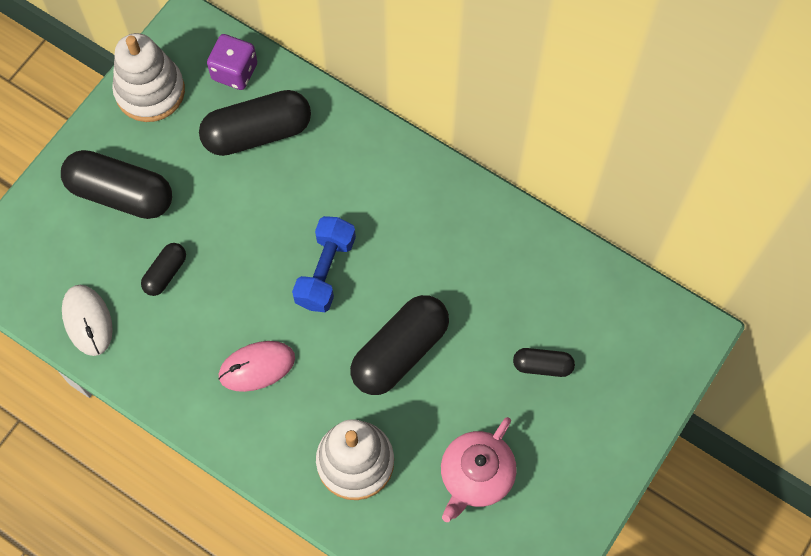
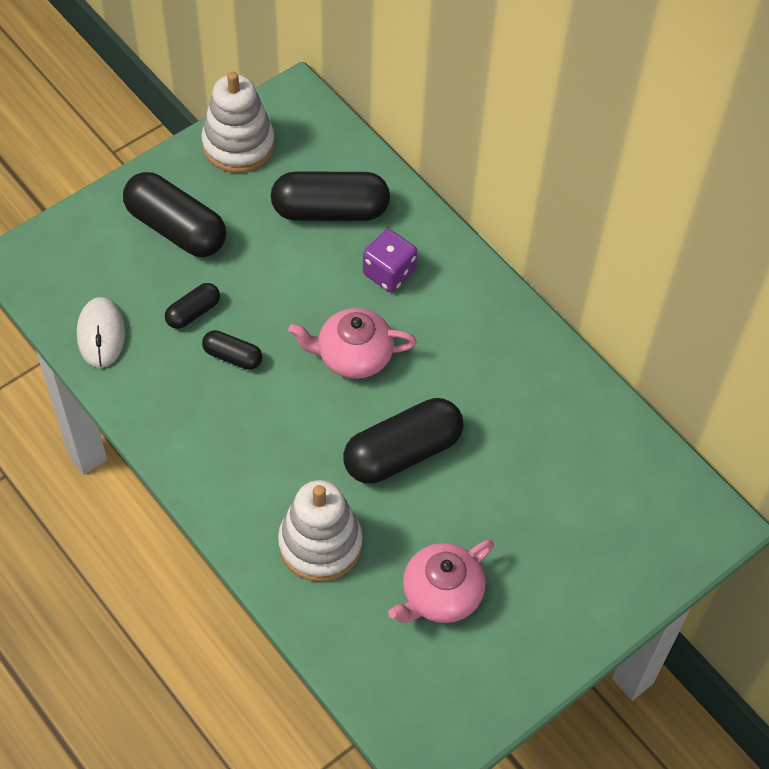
camera: 15 degrees right, 10 degrees down
purple dice [207,34,257,90] -> purple dice moved to [363,229,417,293]
pink mouse [219,341,295,392] -> none
blue dumbbell [292,216,356,312] -> pink teapot [289,308,417,379]
black capsule [513,348,575,377] -> black capsule moved to [202,330,262,370]

